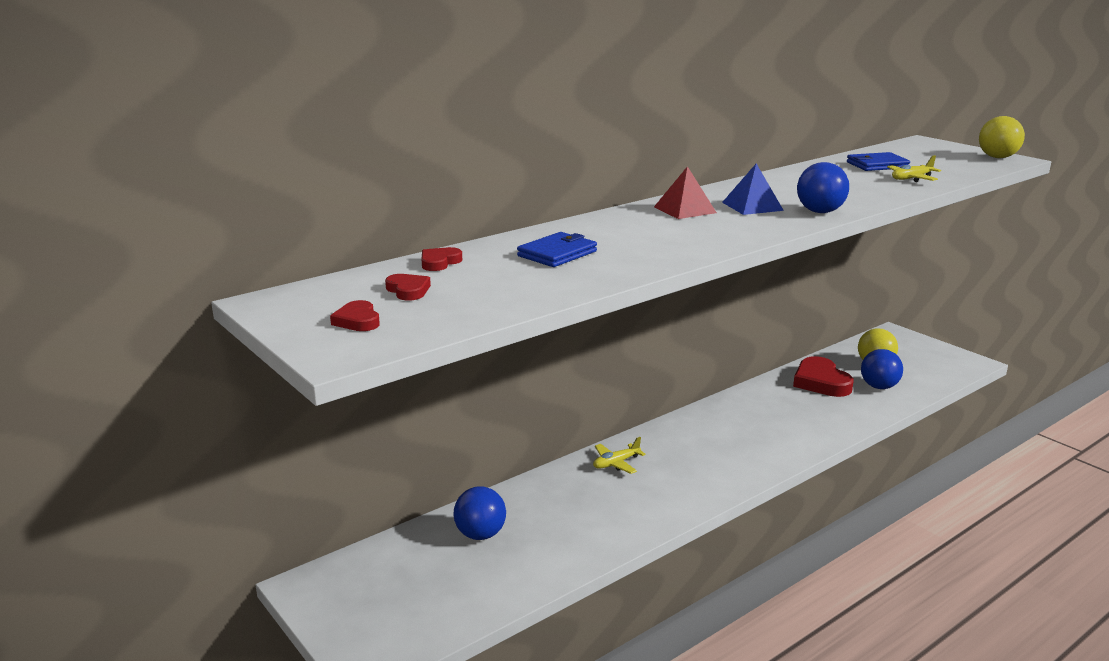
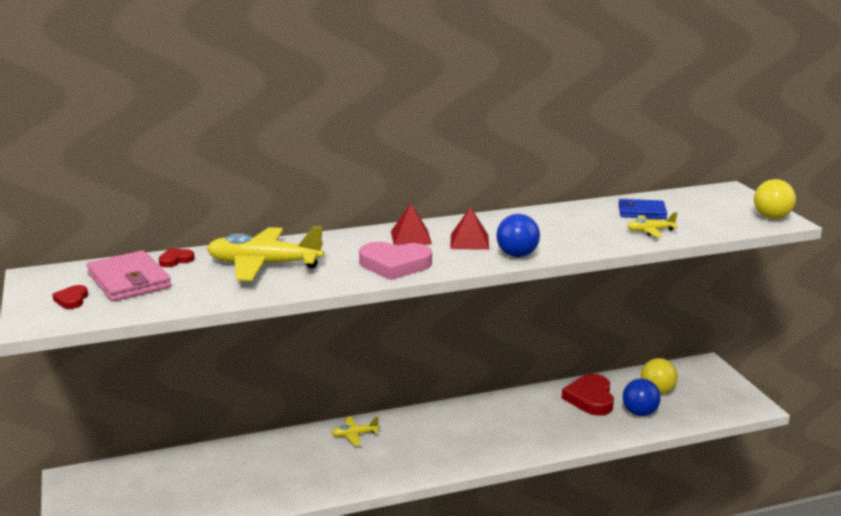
camera: 20 degrees right, 0 degrees up
red heart [385,274,431,301] -> pink wallet [87,250,171,302]
blue ball [453,486,506,540] -> none
blue wallet [517,232,597,267] -> yellow plane [207,226,324,281]
blue pyramid [722,164,784,215] -> red pyramid [450,207,489,250]
none -> pink heart [359,242,432,280]

